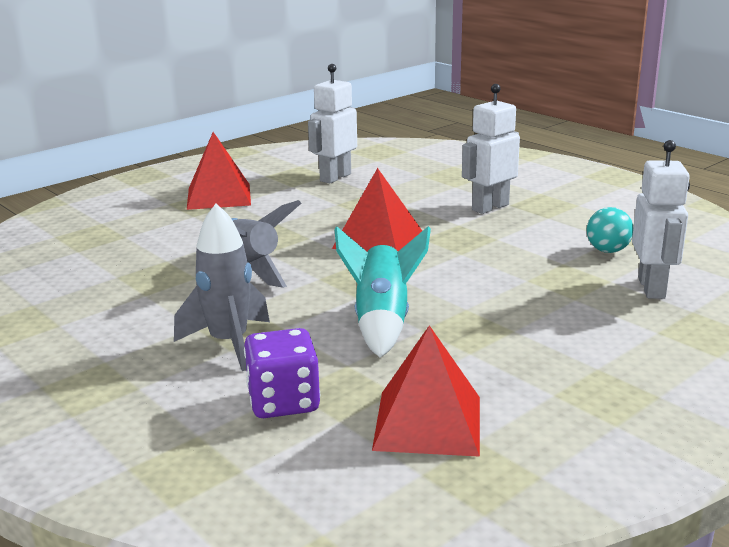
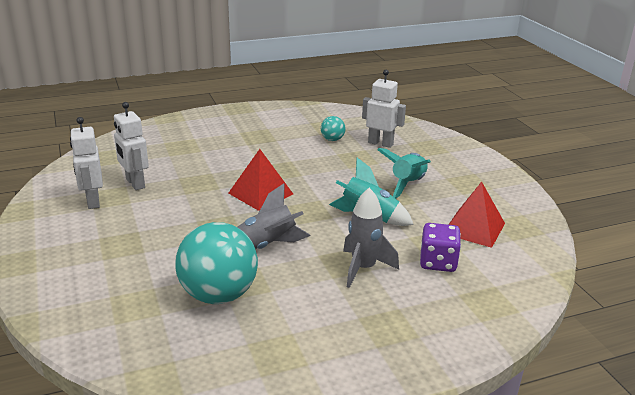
camera: 70 degrees left, 5 degrees up
red pyramid [187,132,251,210] -> none
white robot [462,84,520,214] -> white robot moved to [70,117,103,209]
none -> turquoise ball [175,222,258,304]
none -> turquoise rocket [377,148,431,199]

